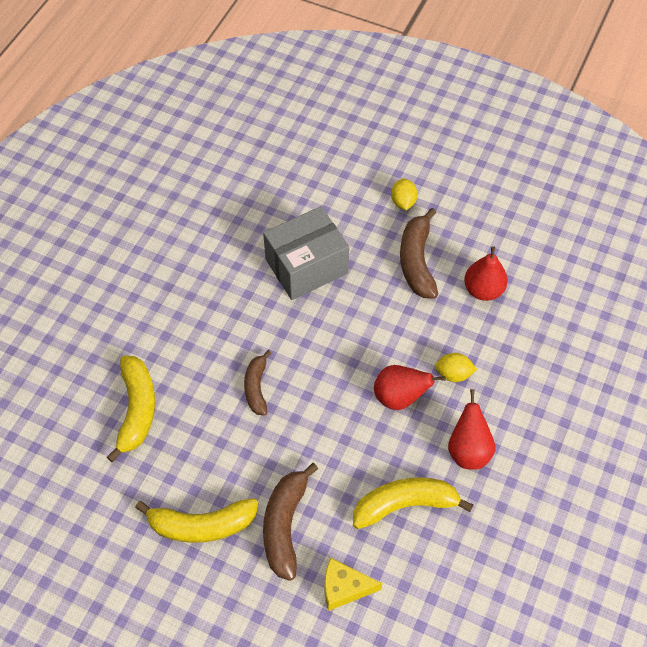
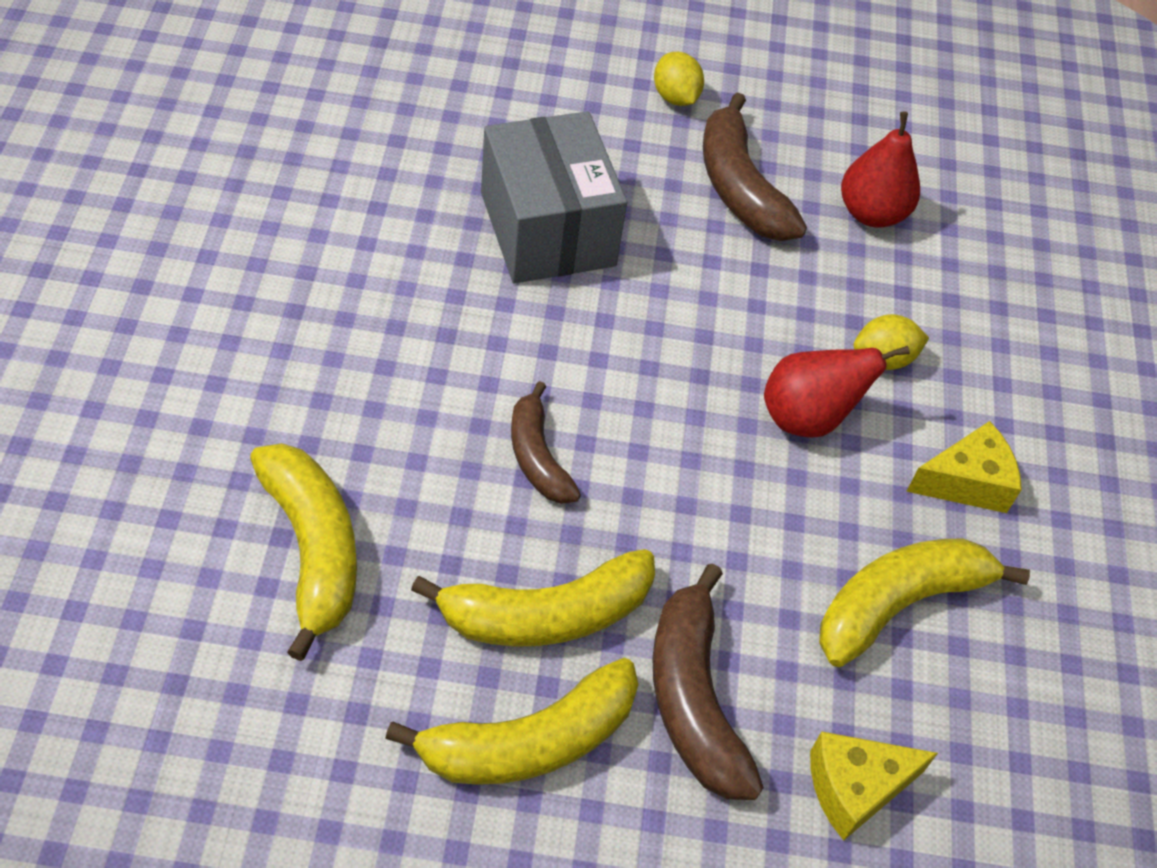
camera: 25 degrees left, 5 degrees down
grey box [263,206,349,300] -> grey box turned 60 degrees counterclockwise [481,111,627,283]
red pear [448,389,495,470] -> yellow cheese [906,421,1022,513]
none -> yellow banana [411,549,655,647]

